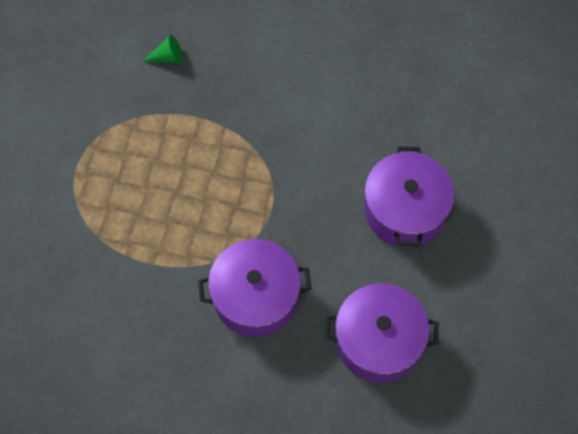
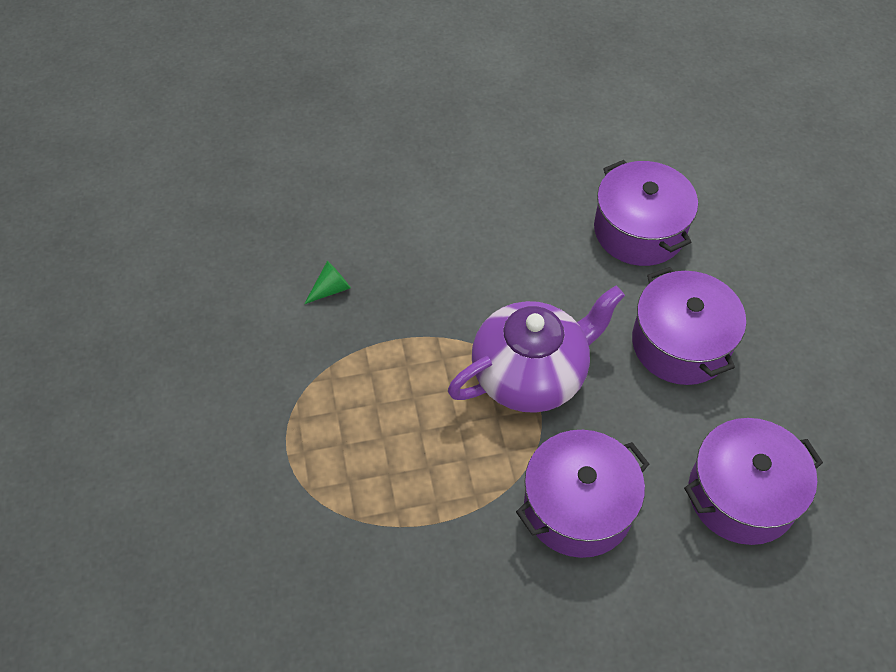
camera: 25 degrees left, 10 degrees down
none -> purple teapot [448,286,625,413]
none -> purple pot [594,160,698,266]

